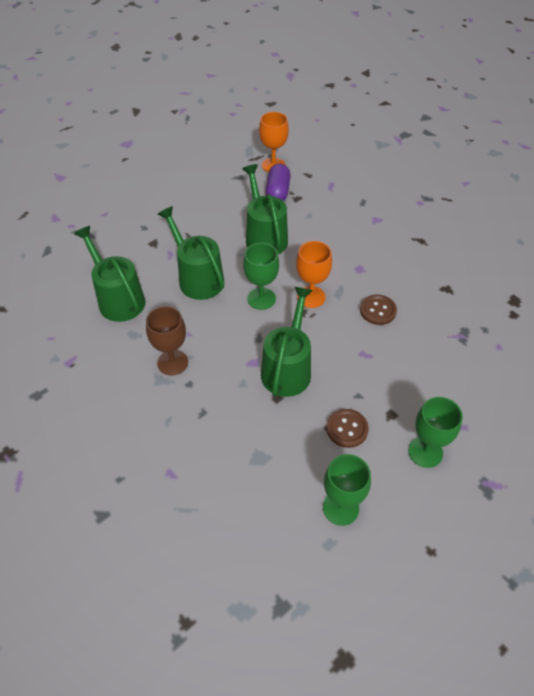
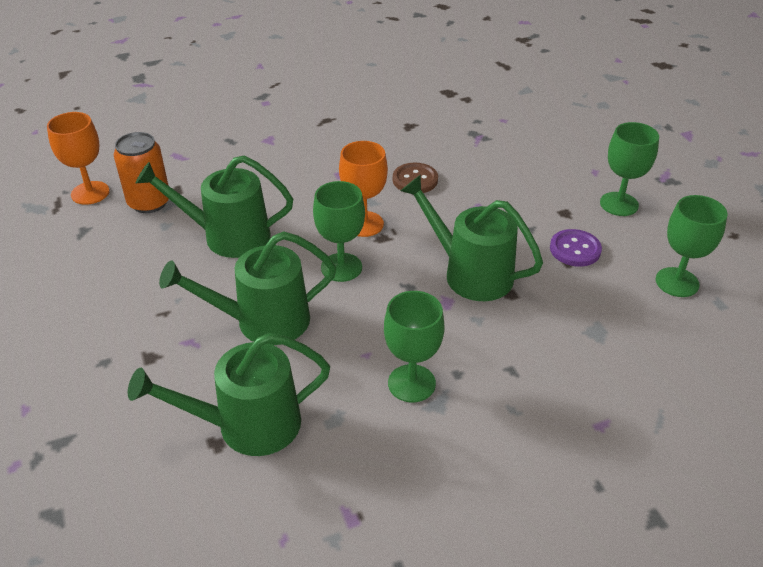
camera: 70 degrees left, 10 degrees down
brown goblet [146,306,188,376] -> green goblet [384,291,445,402]
purple capsule [266,163,291,201] -> orange can [114,132,169,213]
brown button [326,409,369,448] -> purple button [550,229,602,267]

